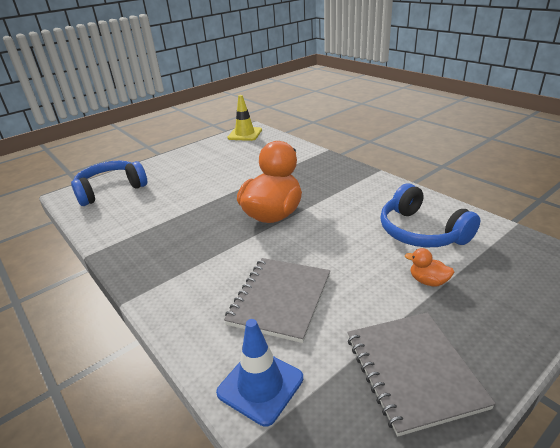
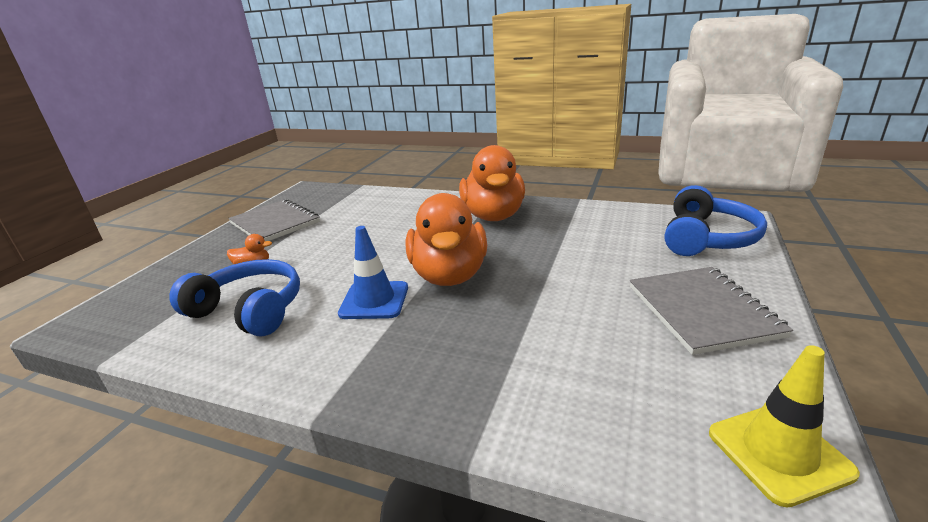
camera: 150 degrees right, 5 degrees down
blue traffic cone [216,319,303,427] -> blue traffic cone moved to [338,226,408,319]
grey notebook [224,258,330,343] -> grey notebook moved to [630,267,793,355]
none -> orange duck [459,145,525,221]

